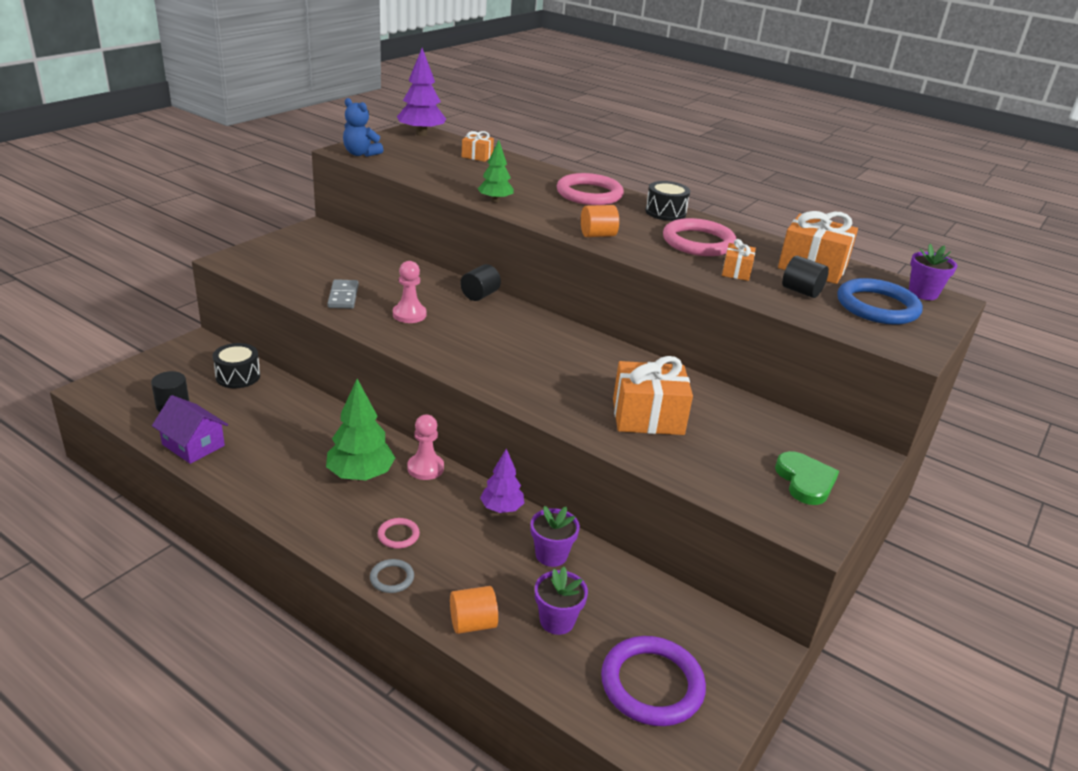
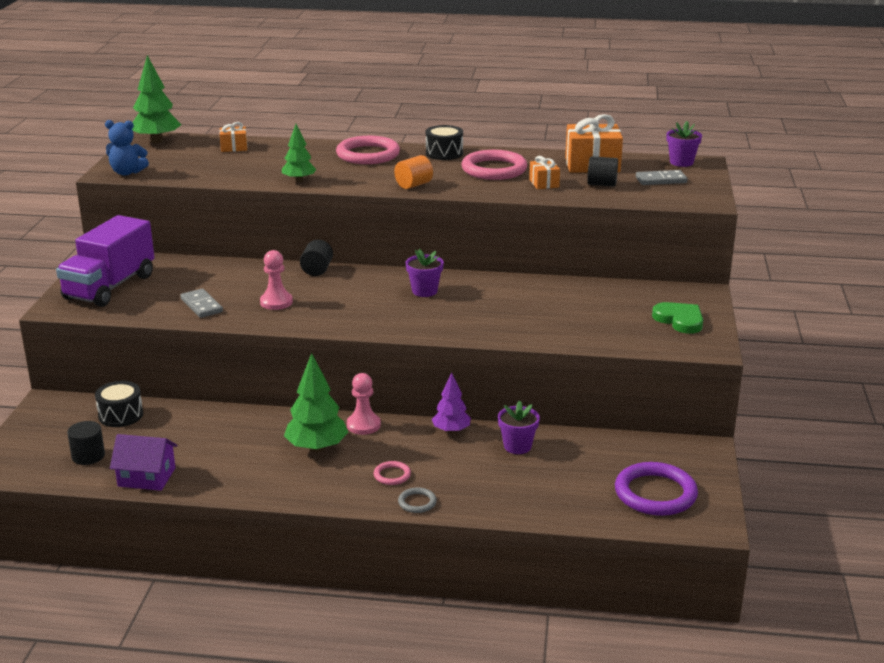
camera: 25 degrees left, 5 degrees down
purple tree [397,48,446,136] -> green tree [132,55,181,143]
orange cylinder [450,586,498,634] -> none
purple flower pot [535,567,588,635] -> purple flower pot moved to [406,249,444,297]
orange gift [613,356,693,435] -> none
blue ring [837,278,923,325] -> grey domino [636,170,687,185]
none -> purple truck [56,215,154,307]

